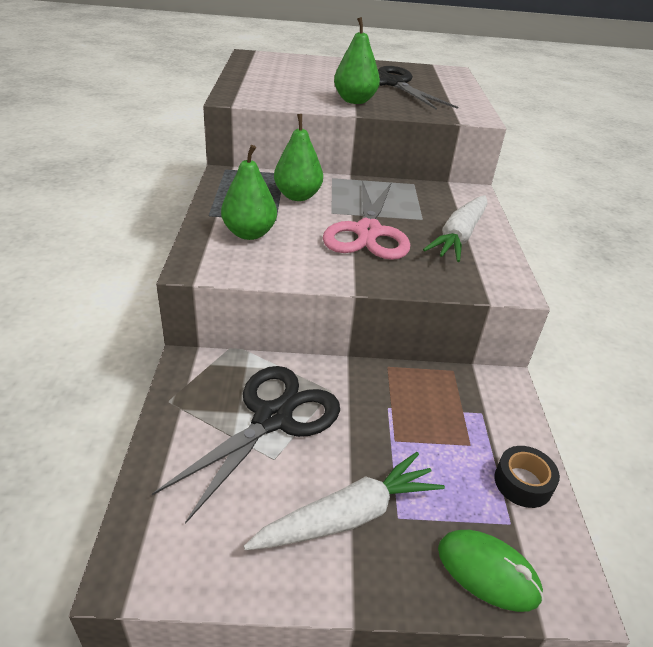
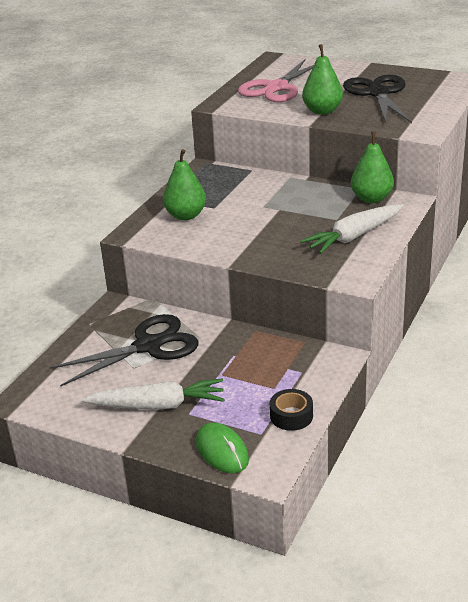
camera: 30 degrees right, 5 degrees down
green pear [274,114,323,201] -> green pear moved to [351,132,394,203]
pink scissors [323,182,410,260] -> pink scissors moved to [238,59,314,102]

